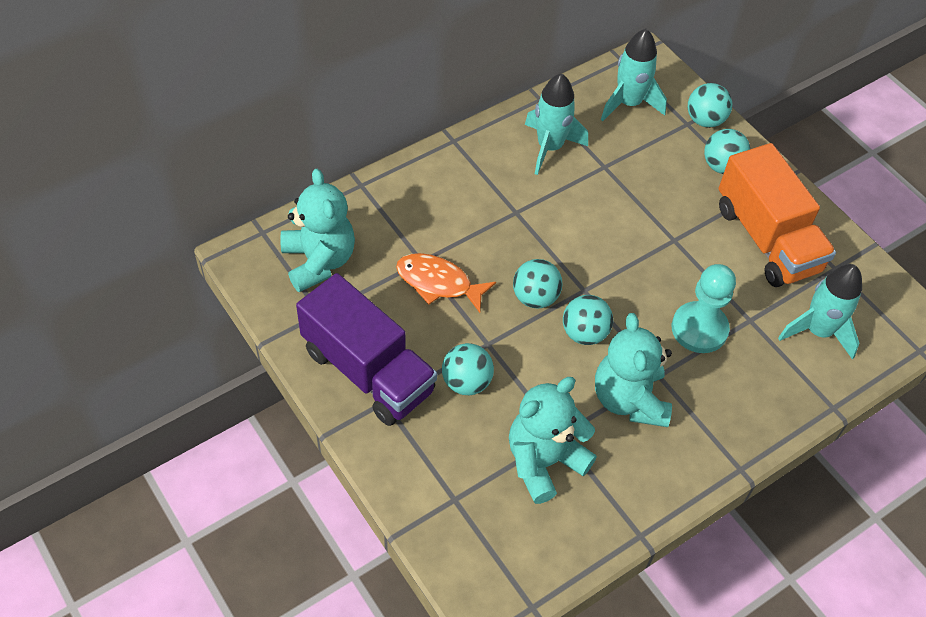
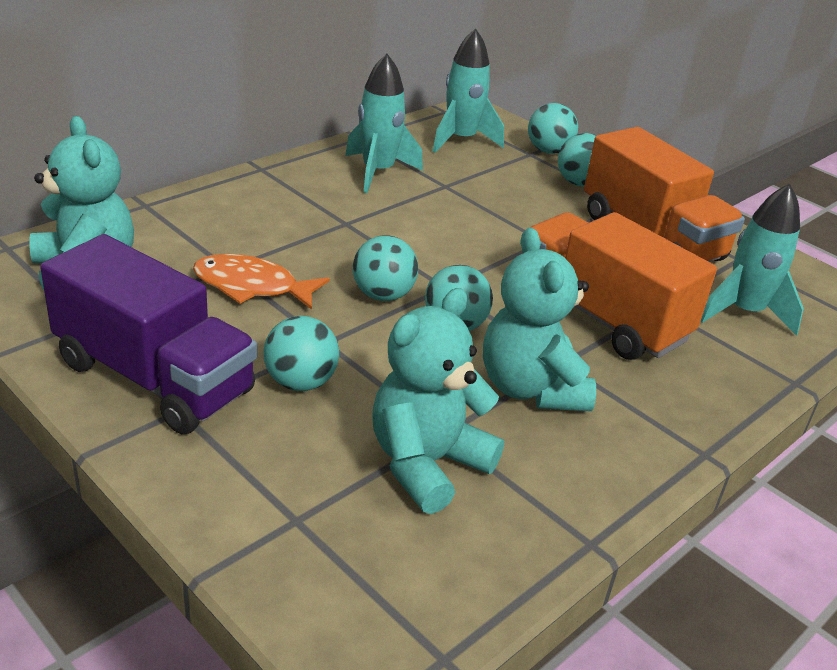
camera: 10 degrees left, 20 degrees down
turquoise pawn [672,264,736,353] -> orange truck [530,212,717,360]

